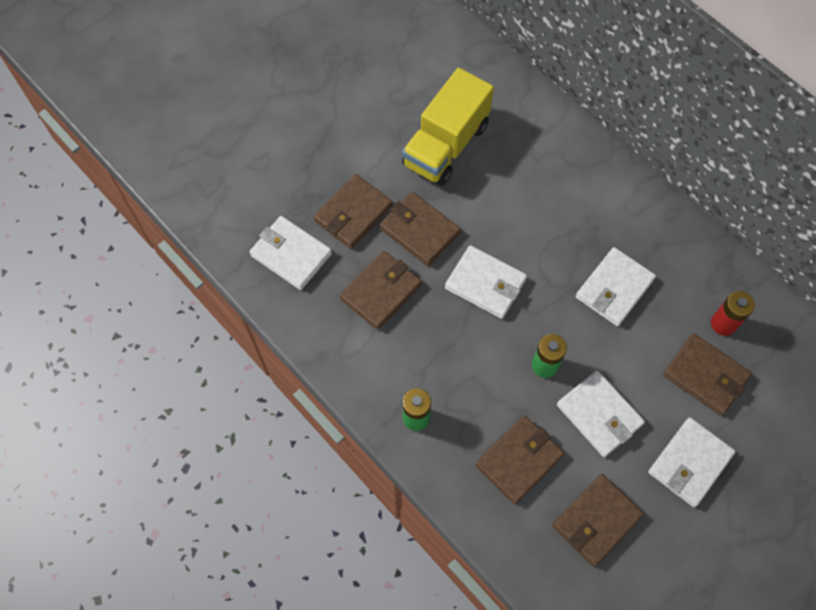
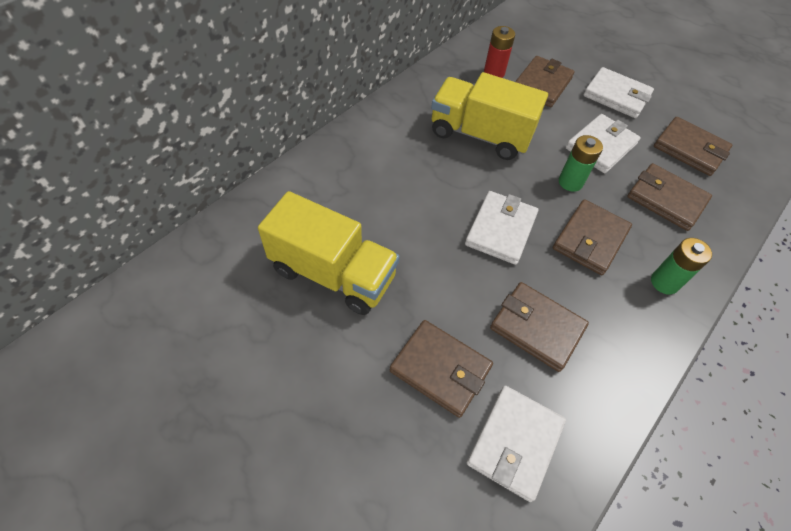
camera: 100 degrees left, 10 degrees down
brown wallet [380,192,461,266] -> brown wallet moved to [553,199,632,275]
white wallet [576,247,656,326] -> yellow truck [431,72,548,160]

